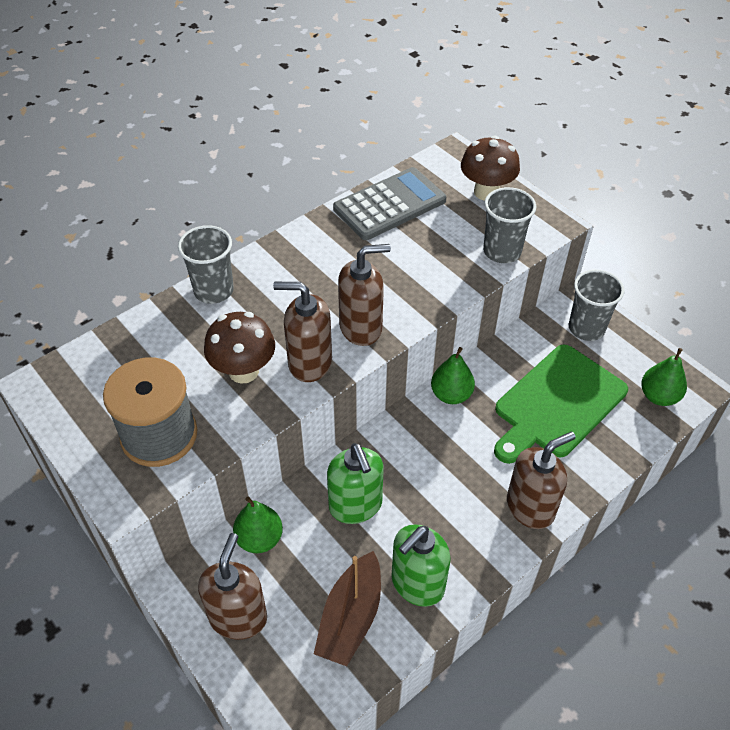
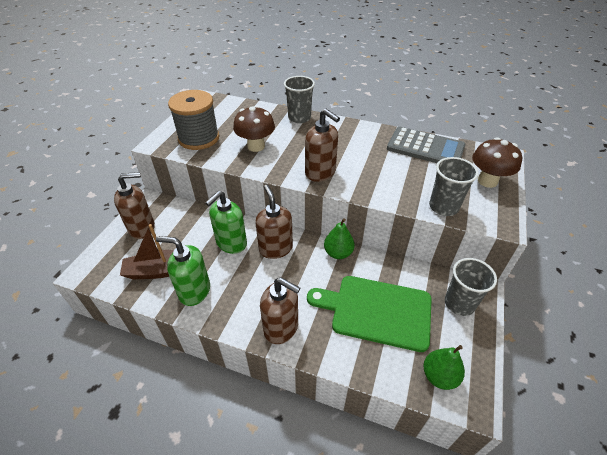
camera: 60 degrees right, 5 degrees down
green pear [233,496,283,553] -> none
brown soap dispenser [273,282,332,382] -> brown soap dispenser moved to [255,185,293,259]

